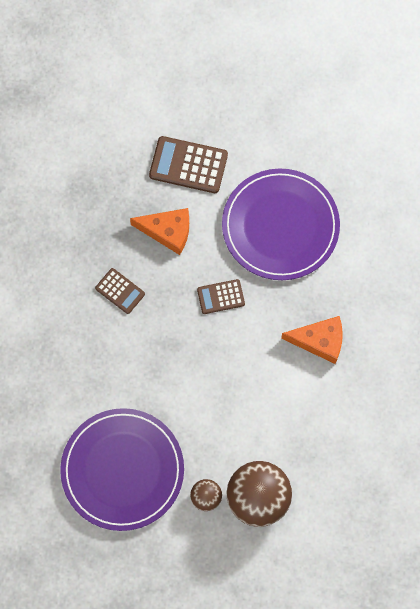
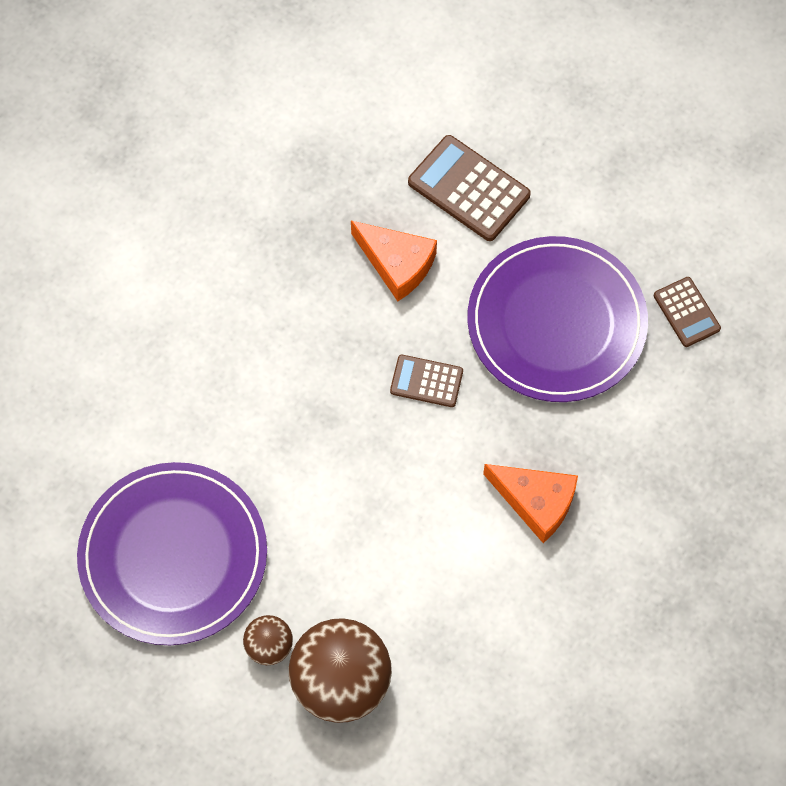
camera: 25 degrees right, 5 degrees down
brown calculator [95,268,145,314] -> brown calculator moved to [654,277,721,347]

